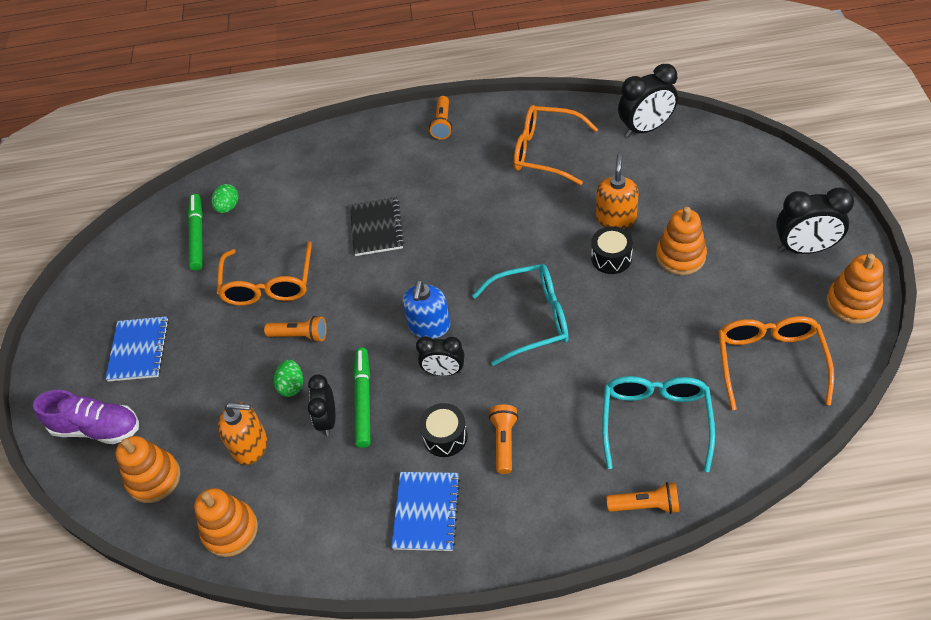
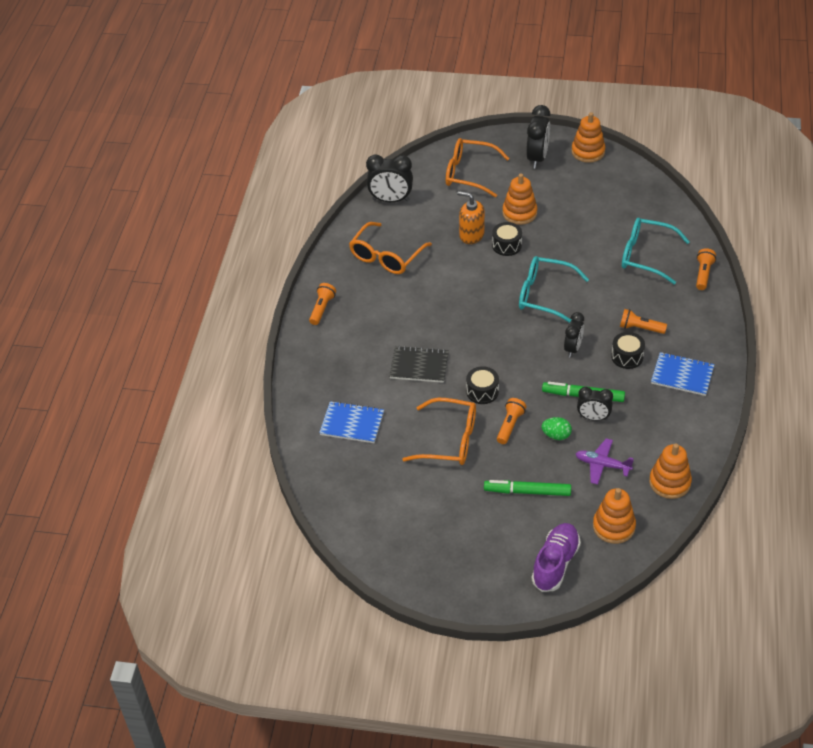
camera: 80 degrees left, 5 degrees down
blue notebook [105,316,169,382] -> blue notebook moved to [319,401,384,443]
green marker [188,194,203,271] -> green marker moved to [484,480,571,496]
green egg [211,184,239,213] -> none
orange soap dispenser [218,402,267,465] -> purple plane [576,438,634,485]
blue soap dispenser [402,280,450,339] -> none
orange flashlight [429,96,452,139] -> orange flashlight turned 90 degrees counterclockwise [309,283,336,325]
turquoise glasses [472,264,569,366] -> turquoise glasses turned 75 degrees counterclockwise [519,256,589,323]
black clock [618,64,678,137] -> black clock turned 105 degrees clockwise [366,154,413,202]
orange glasses [718,316,834,410] -> orange glasses moved to [446,138,510,197]
none -> black drum [466,366,499,404]

